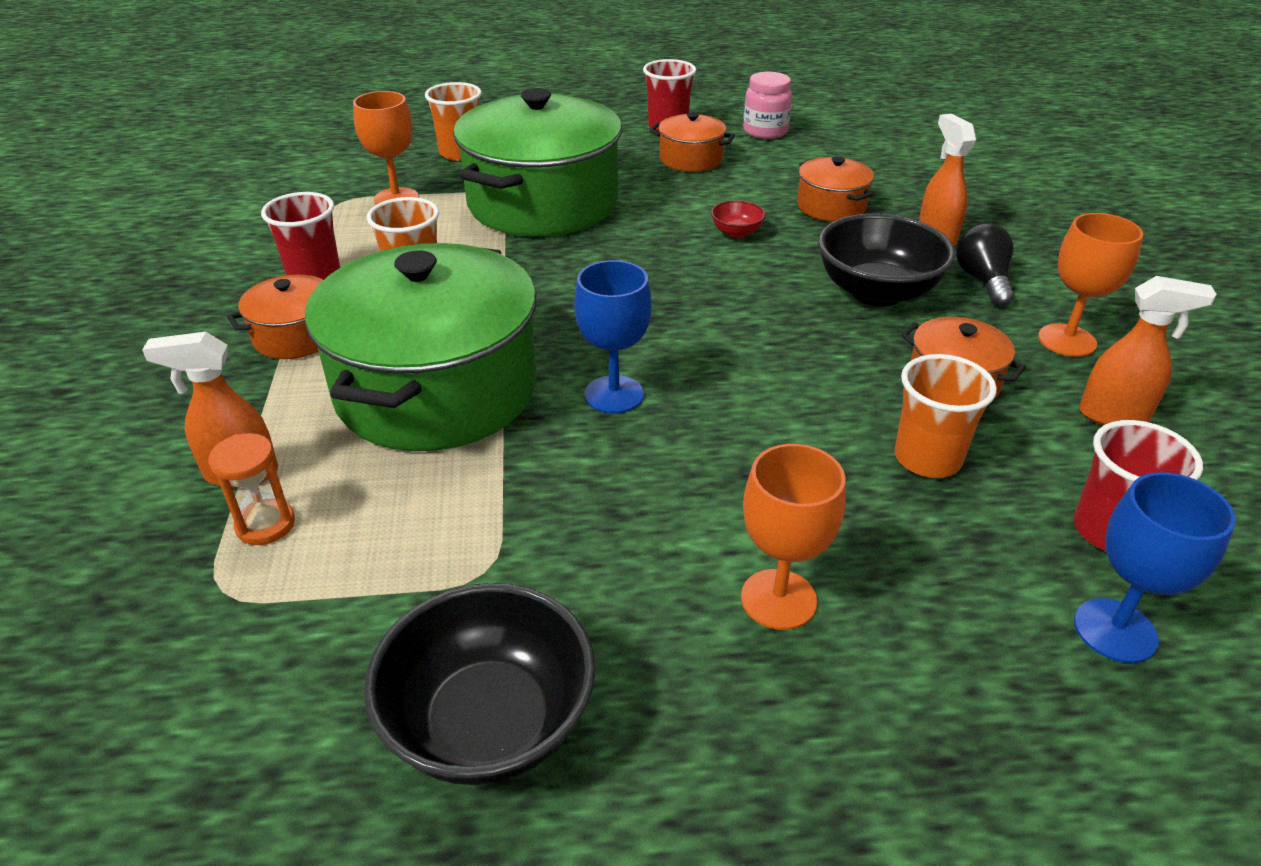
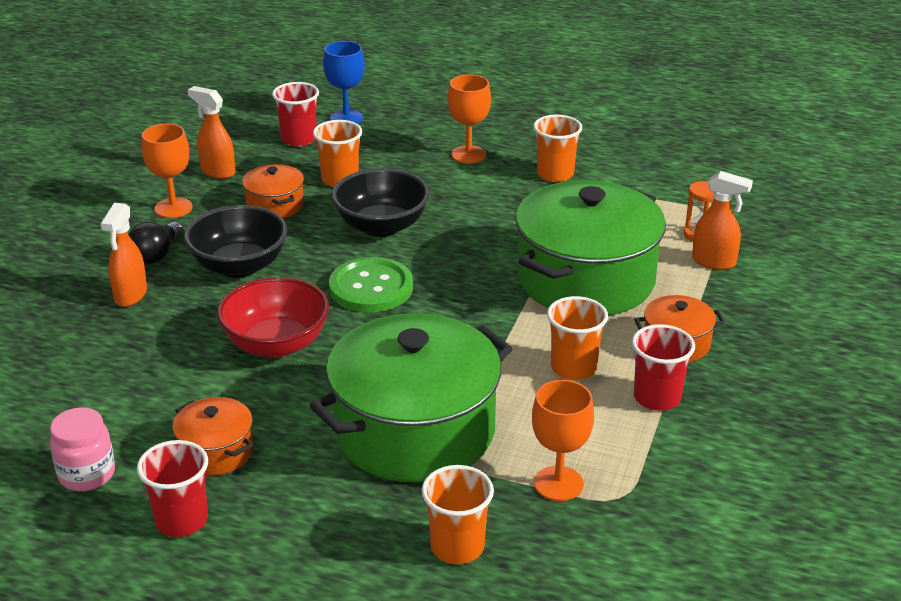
camera: 155 degrees left, 5 degrees down
black bowl [364,583,596,785] -> black bowl moved to [332,168,430,237]
blue goblet [574,260,652,413] -> none
red bowl [711,200,766,238] -> red bowl [217,277,329,358], size x2.19
orange pot [797,156,874,221] -> none
none -> green button [329,257,413,312]
none -> orange cup [533,115,582,182]

